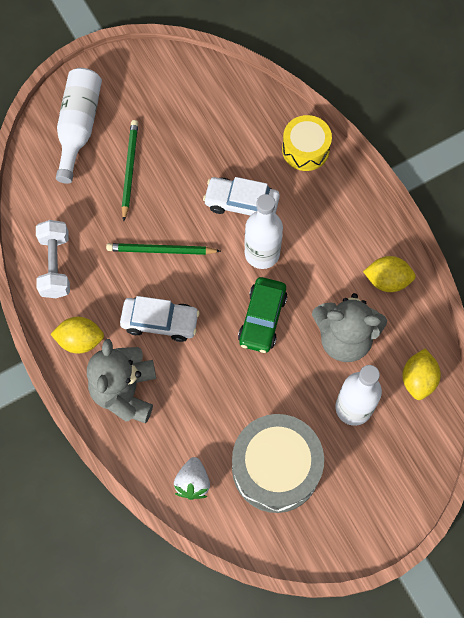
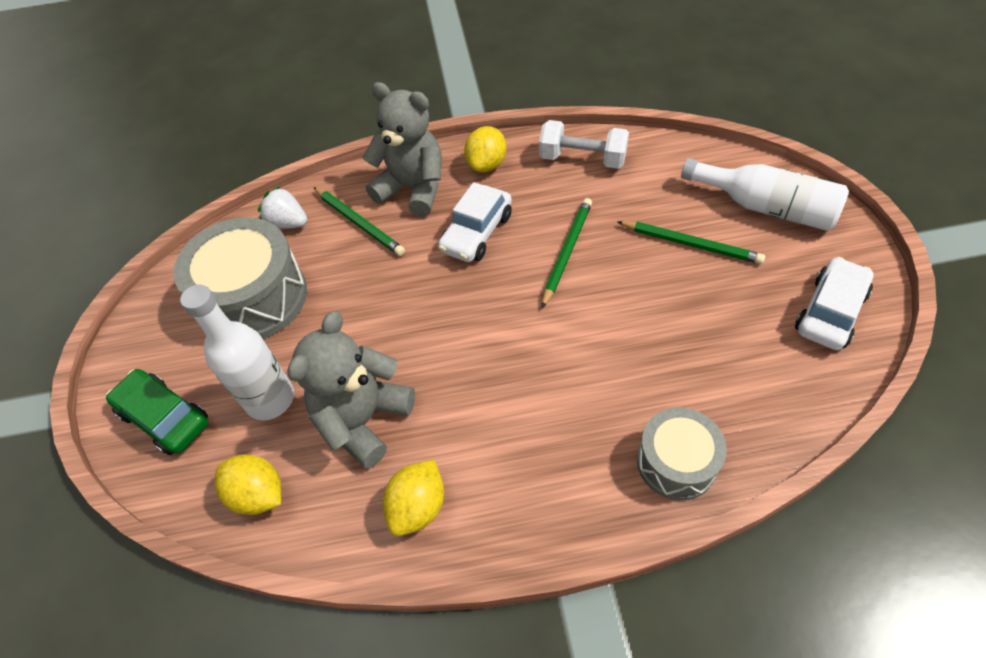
camera: 115 degrees right, 15 degrees down
white car [203,177,280,216] -> white car moved to [795,257,873,350]
green car [238,277,288,353] -> green car moved to [106,369,208,455]
white bottle [244,194,283,269] -> none
yellow drum [282,115,332,171] -> grey drum [637,407,727,501]
none -> green pencil [313,187,405,256]

